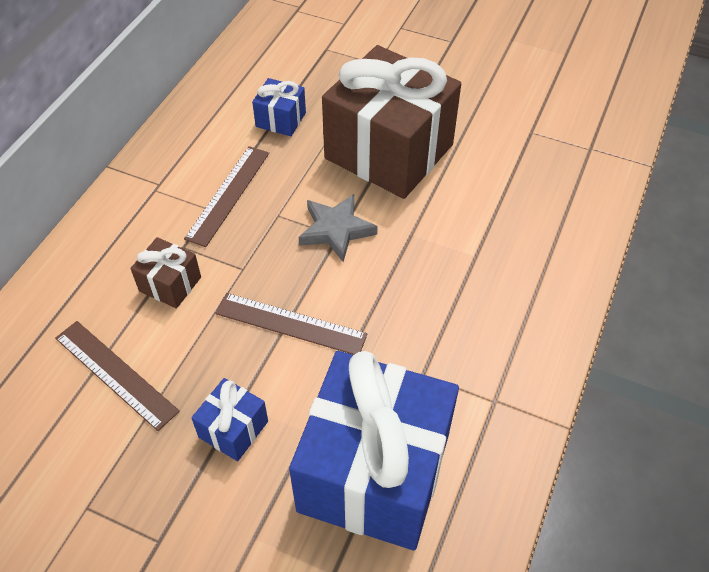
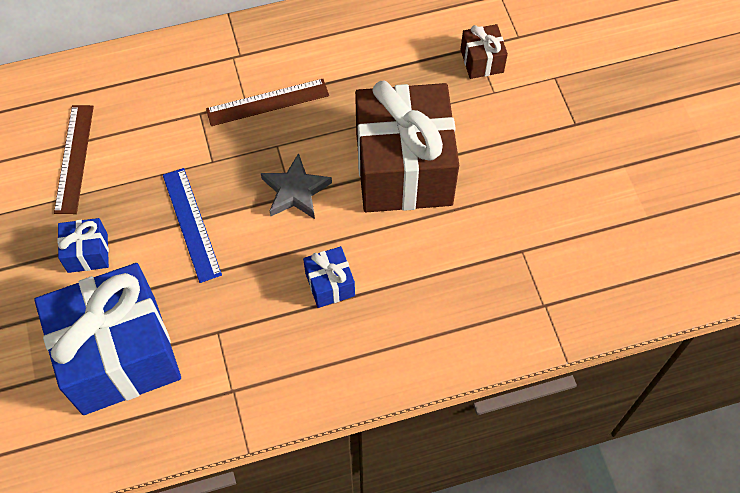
camera: 50 degrees right, 10 degrees up
brown gift [130,237,201,308] -> brown gift moved to [460,24,508,79]
brown ruler [216,293,368,355] -> blue ruler [163,168,222,283]
blue gift [252,78,306,136] -> blue gift moved to [303,246,355,308]

